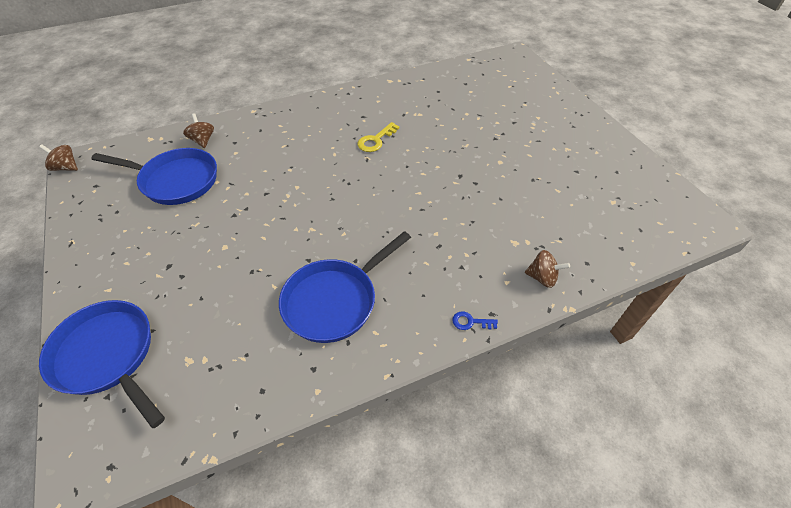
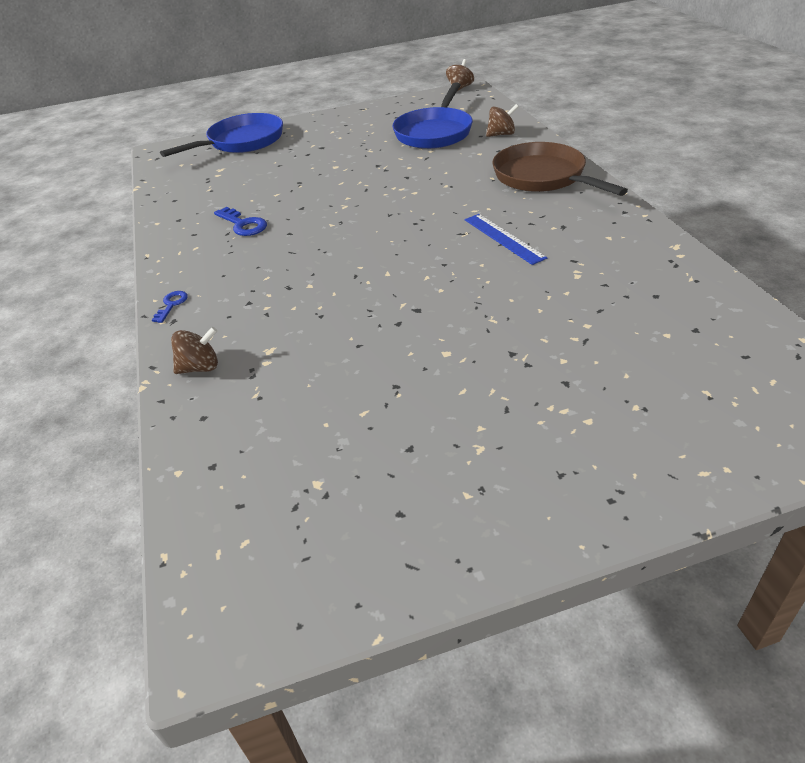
camera: 100 degrees right, 10 degrees down
blue pan [279,231,411,343] -> blue key [214,207,267,236]
yellow key [358,122,400,152] -> blue ruler [465,214,547,265]
brown spinning top [525,250,570,288] -> brown spinning top turned 135 degrees counterclockwise [171,327,218,374]
none -> brown pan [492,142,628,196]

